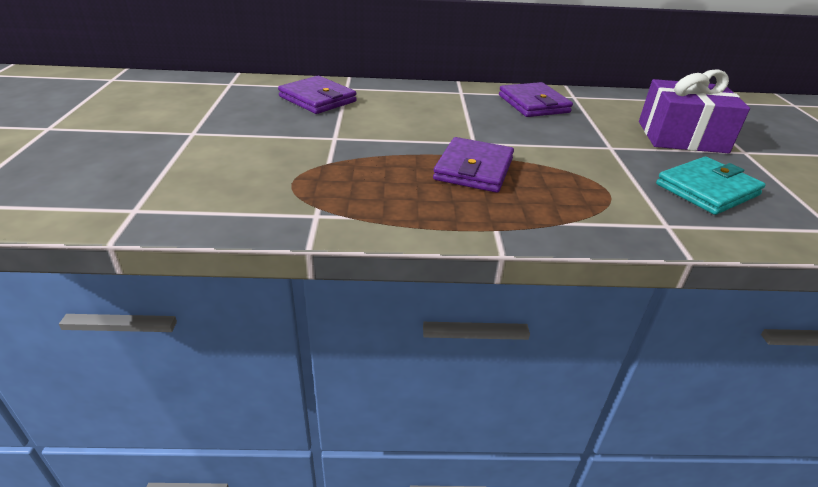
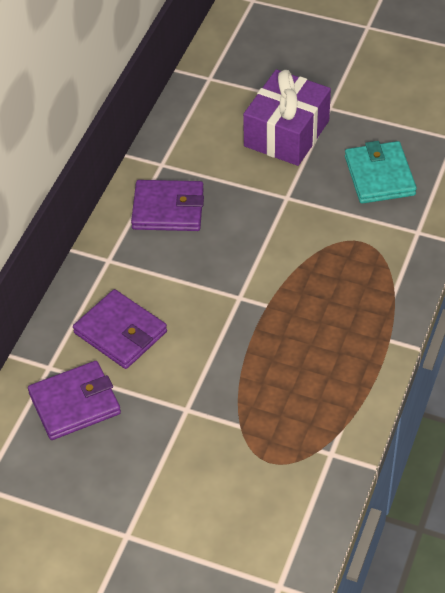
camera: 65 degrees left, 15 degrees up
purple wallet [433,137,514,193] -> purple wallet moved to [73,289,167,369]

